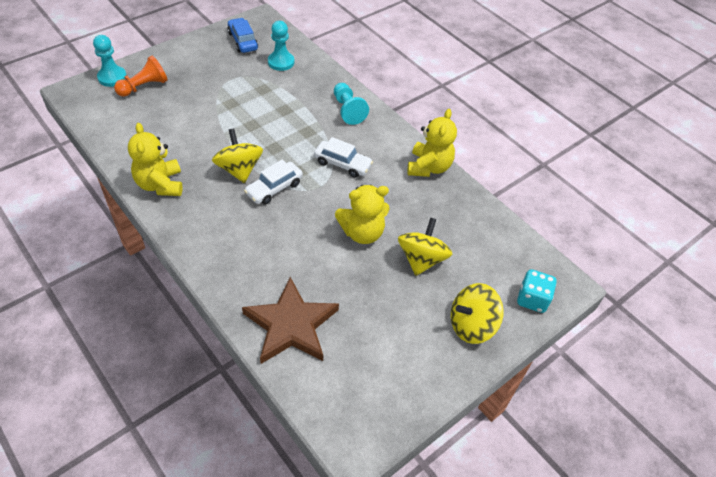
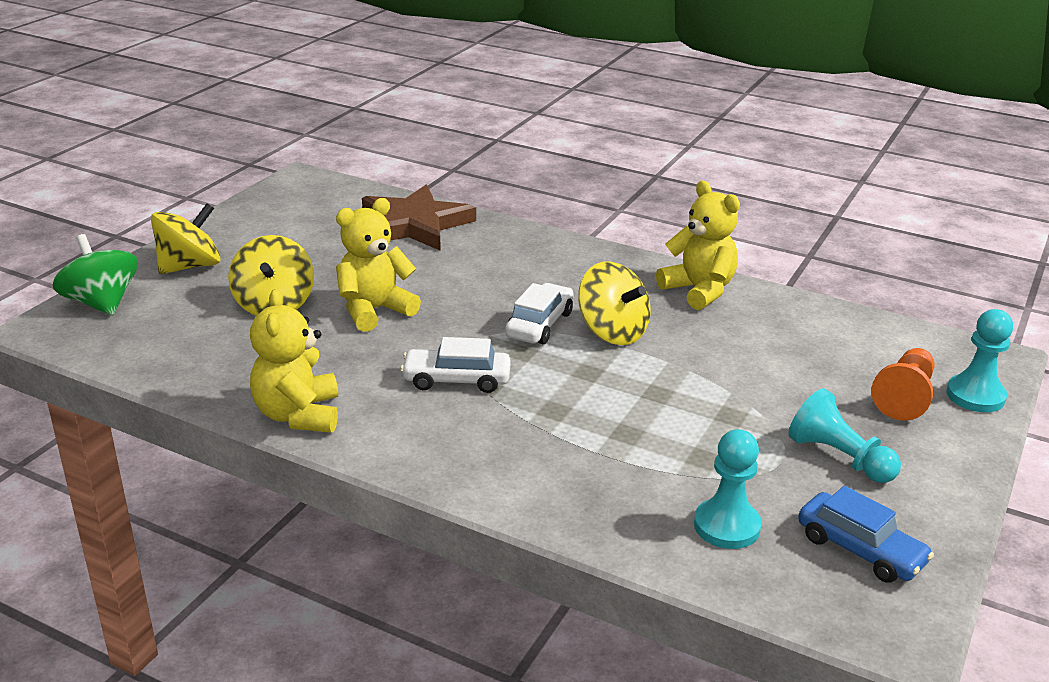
camera: 160 degrees right, 20 degrees down
turquoise pawn [334,83,369,125] -> turquoise pawn moved to [789,388,901,483]
turquoise dice [517,269,557,313] -> green spinning top [53,234,138,316]

